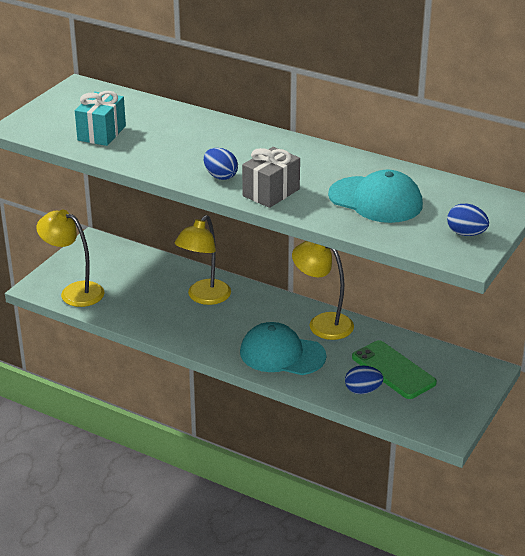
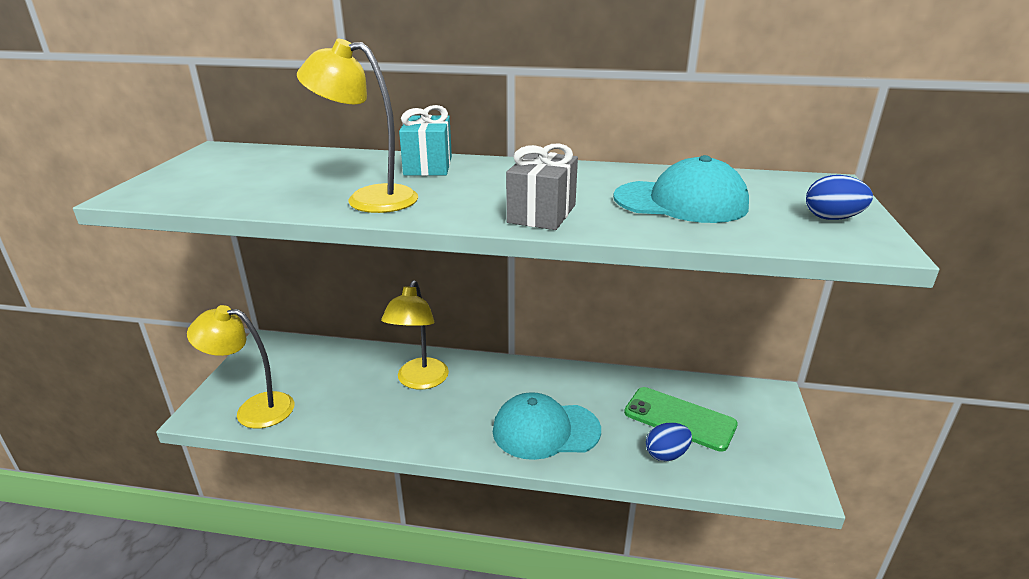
camera: 20 degrees left, 5 degrees down
turquoise gift [75,91,126,146] -> turquoise gift moved to [399,105,452,176]
blue egg [204,148,238,180] -> none
yellow lamp [292,241,354,340] -> yellow lamp moved to [297,39,418,213]

